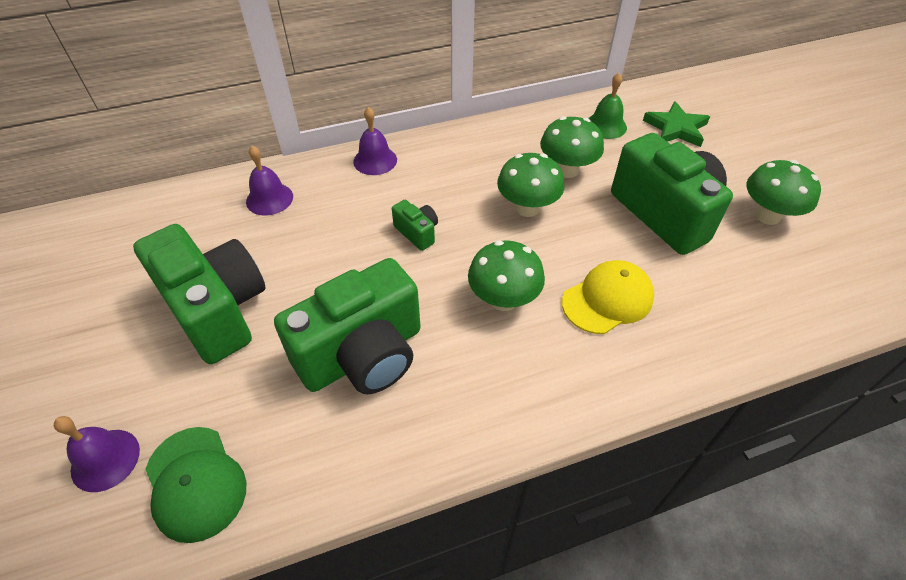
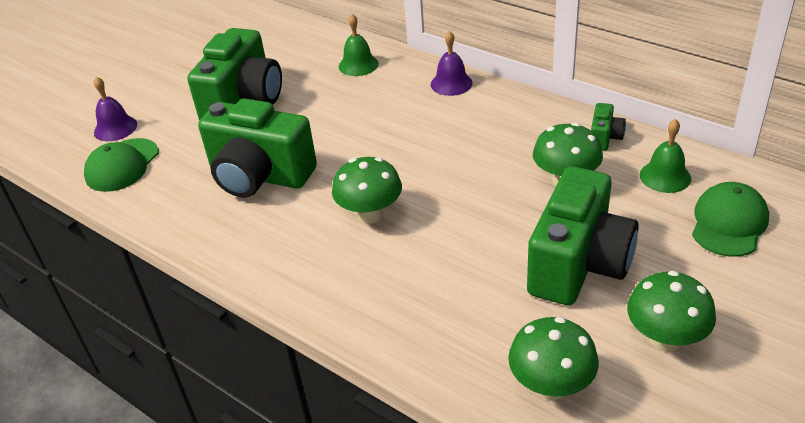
camera: 60 degrees right, 10 degrees down
purple bell [246,145,293,215] -> green bell [339,14,379,76]
green camera [392,200,438,251] -> green camera moved to [591,103,626,151]
green mushroom [497,153,565,217] -> green mushroom moved to [508,317,599,400]
yellow cap [562,260,654,334] -> none
green star [643,101,710,147] -> green cap [692,182,769,257]

